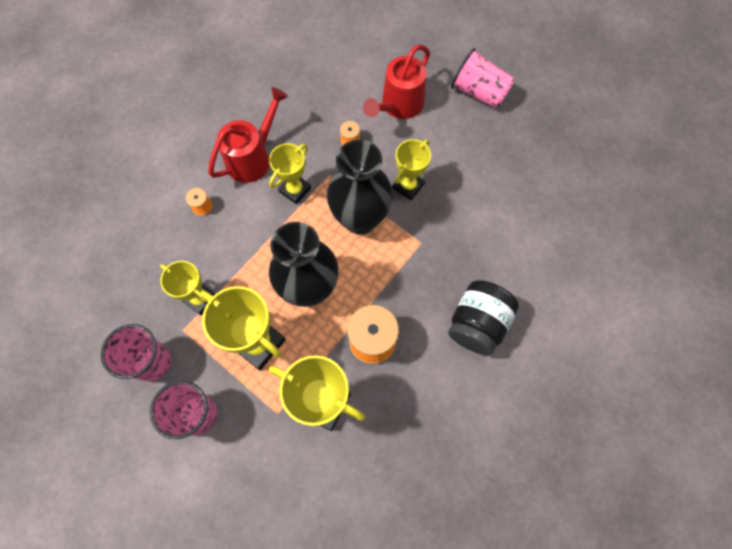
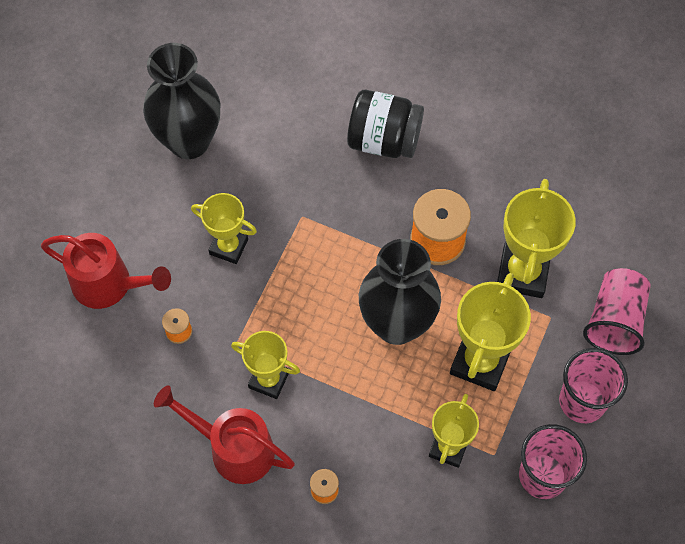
camera: 105 degrees left, 5 degrees down
black vase [327,140,393,235] -> black vase moved to [143,43,220,159]
pink cup [451,48,514,109] -> pink cup moved to [583,268,651,355]

